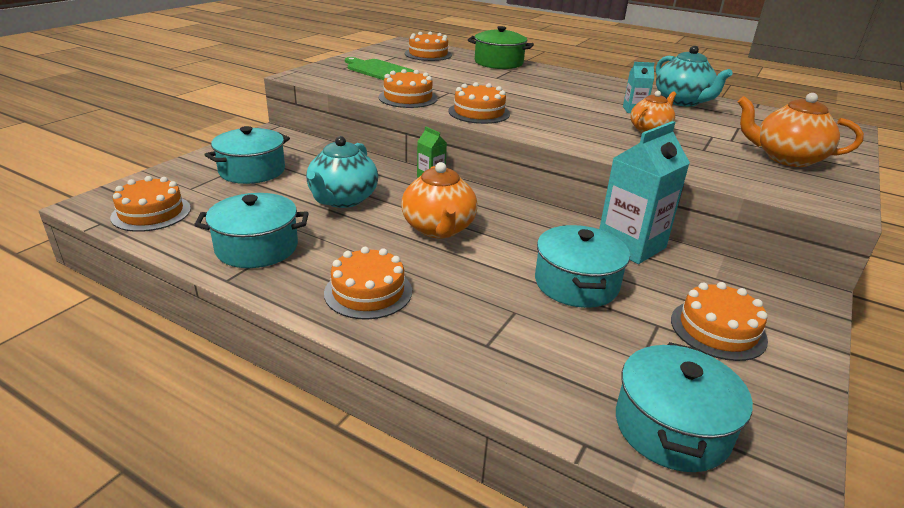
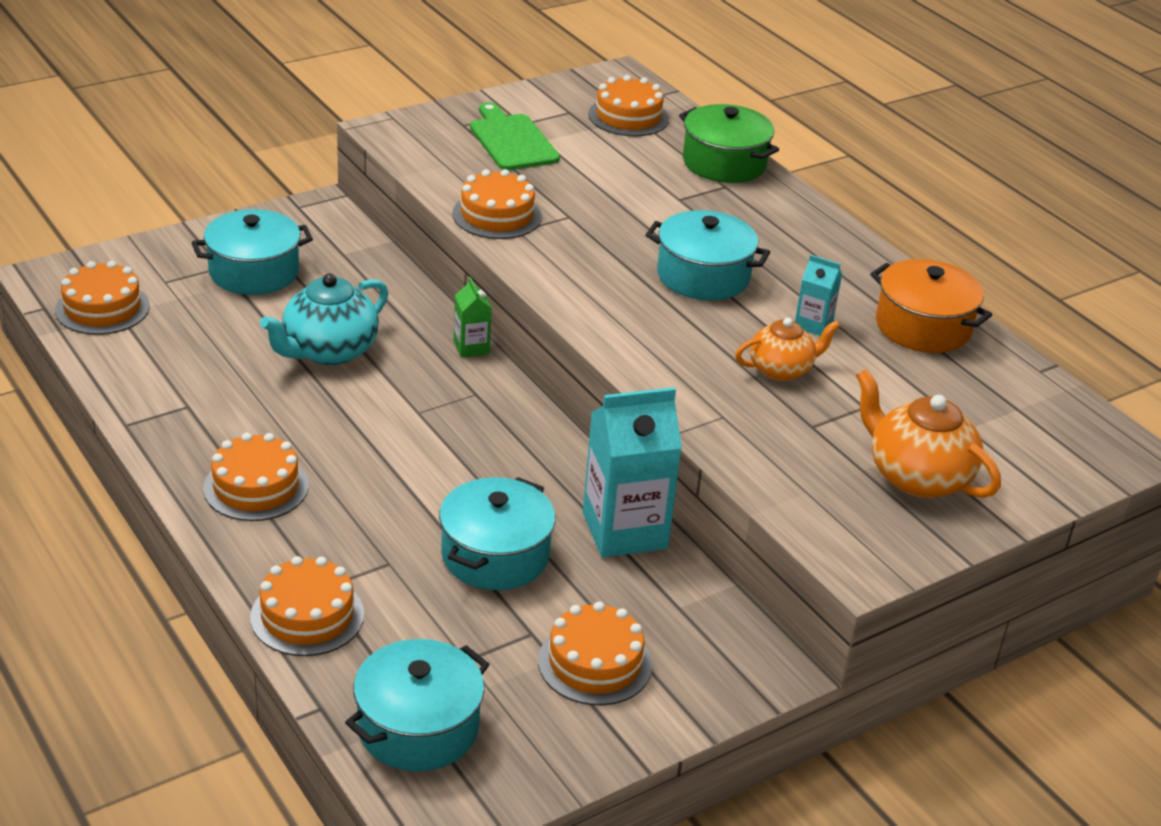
camera: 25 degrees right, 5 degrees up
turquoise pot [194,193,309,268] -> turquoise pot moved to [645,210,770,300]
orange teapot [401,162,478,238] -> none
orange cake [448,82,510,124] -> orange cake moved to [250,556,364,656]
turquoise teapot [656,46,732,107] -> orange pot [870,259,992,353]

